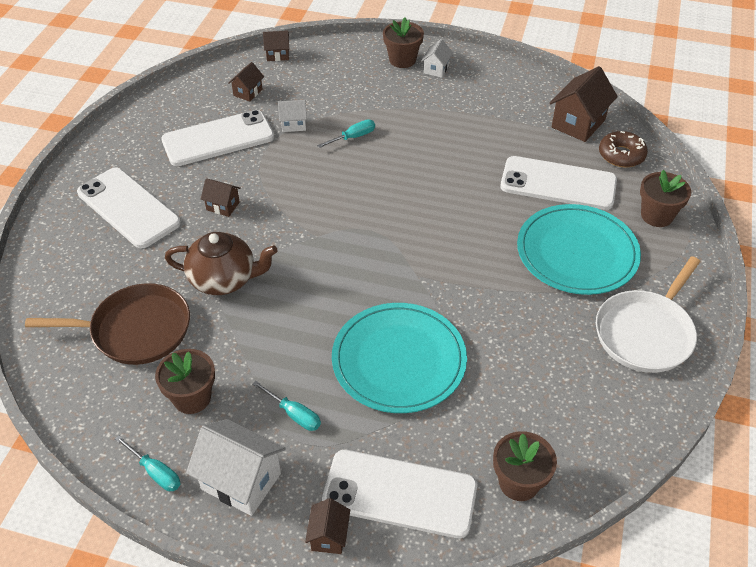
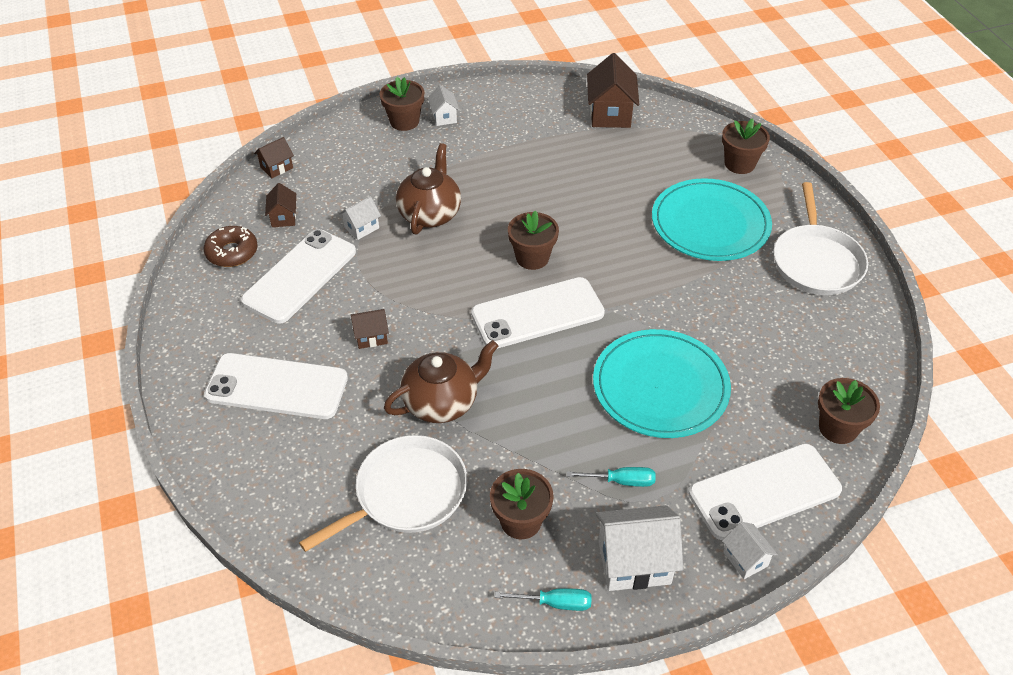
camera: 35 degrees left, 0 degrees up
brown pan [25,283,190,365] -> white pan [299,435,467,552]
brown house [305,498,350,554] -> white house [722,522,778,579]
turquoise screwdriver [317,120,375,148] -> brown teapot [396,143,461,235]
white phone [500,156,617,210] -> white phone moved to [471,277,605,349]
brown donut [599,131,648,167] -> brown donut moved to [204,226,258,267]
none -> brown flower pot [508,210,559,270]

